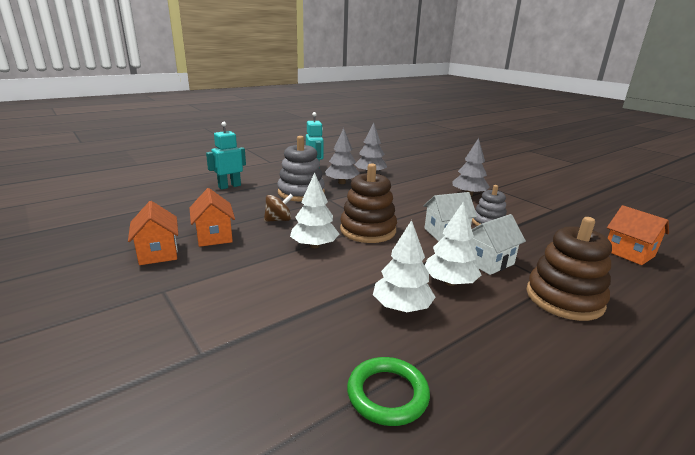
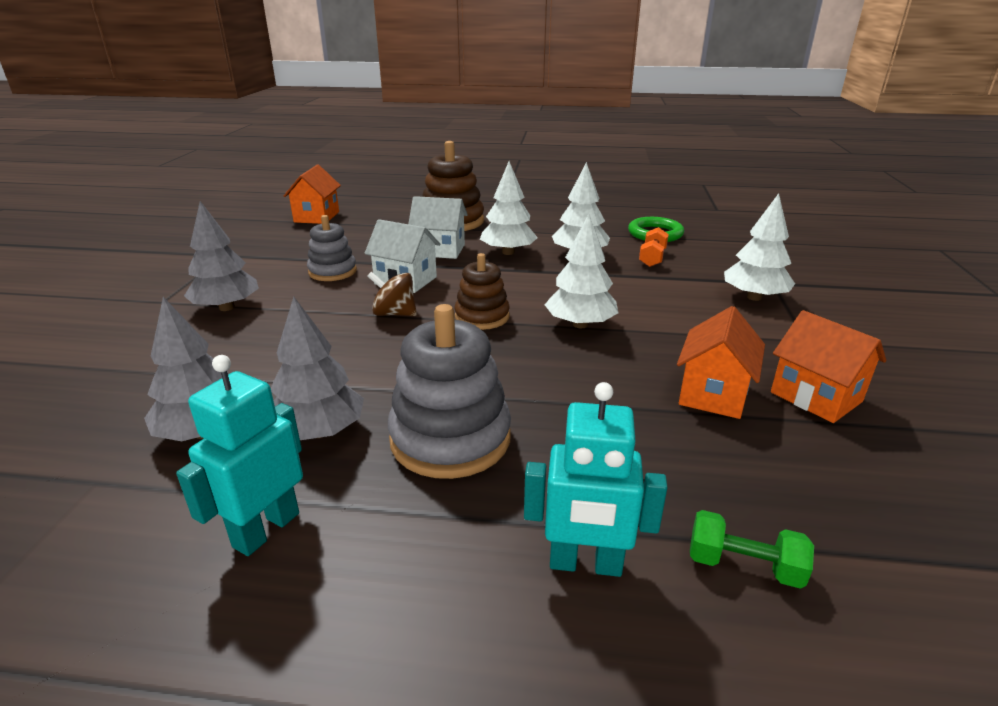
camera: 135 degrees left, 5 degrees up
orange house [128,201,178,265] -> orange house turned 60 degrees counterclockwise [771,310,886,423]
brown spinning top [264,194,293,222] -> brown spinning top moved to [367,271,417,316]
brown stacking toy [340,163,397,243] -> brown stacking toy [455,253,510,330], size x0.62
none -> orange dumbbell [639,227,669,267]
none -> green dumbbell [690,510,814,589]
none -> white tree [724,193,795,301]

